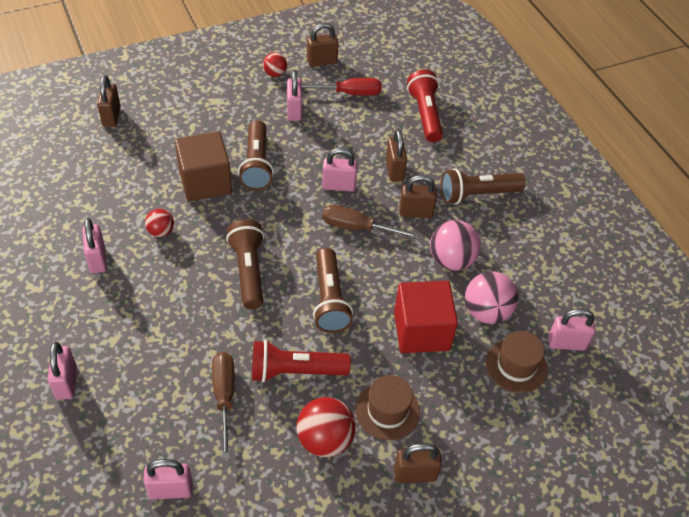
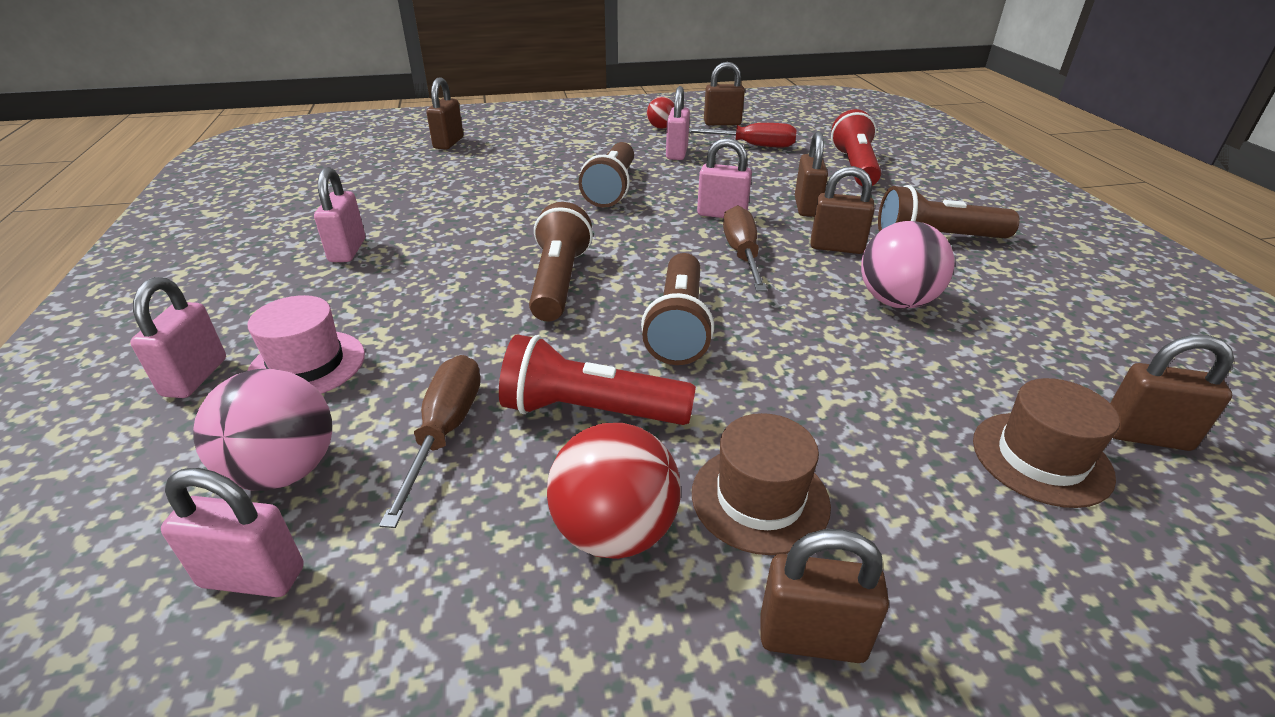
camera: 15 degrees right, 15 degrees down
red ball [145,209,174,237] -> none
brown cube [175,132,232,202] -> none
brown screwdriver [322,205,419,239] -> brown screwdriver turned 60 degrees clockwise [723,205,767,292]
red cube [394,281,458,353] -> none
pink ball [465,271,518,324] -> pink ball moved to [193,369,332,491]
pink padlock [548,309,595,351] -> brown padlock [1110,335,1234,451]
none -> pink hat [247,295,365,394]

